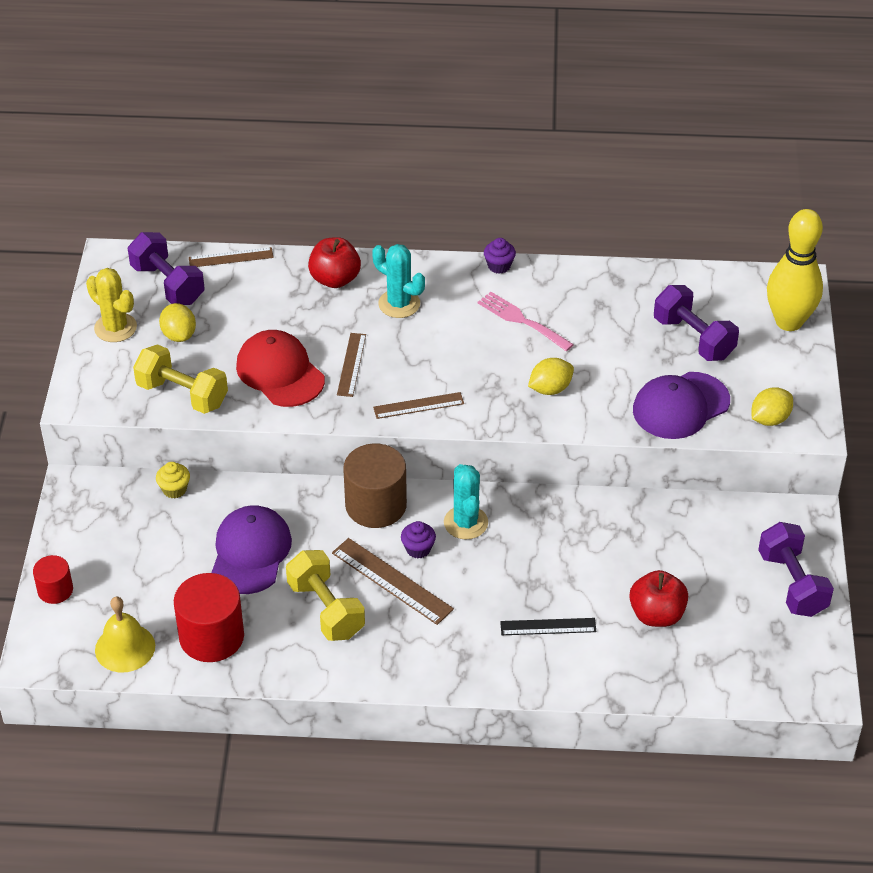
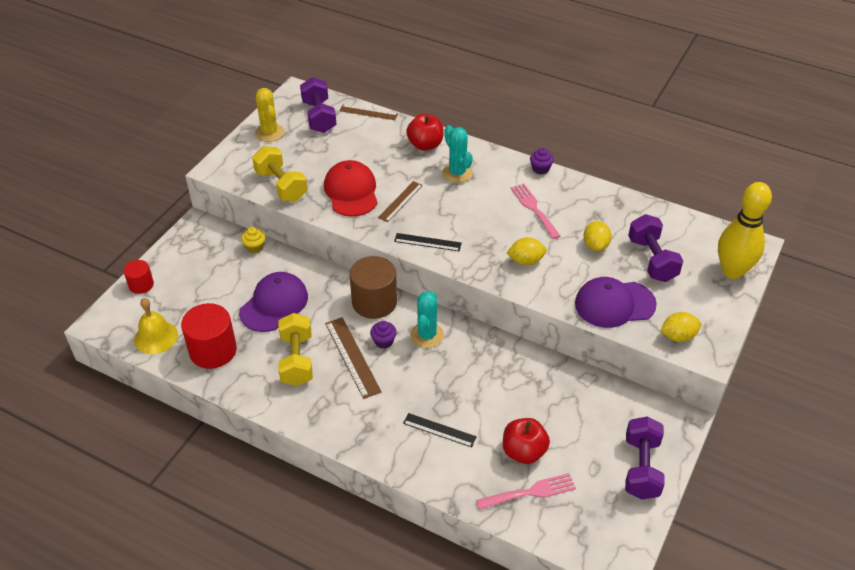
camera: 25 degrees right, 0 degrees up
yellow lemon [159,303,196,342] -> yellow lemon moved to [583,221,612,251]
brown ruler [373,392,464,419] -> black ruler [394,233,462,251]
none -> pink fork [476,473,576,510]

